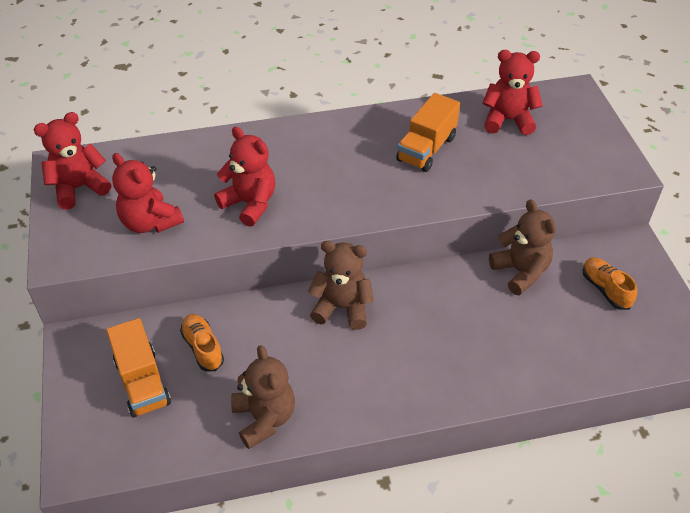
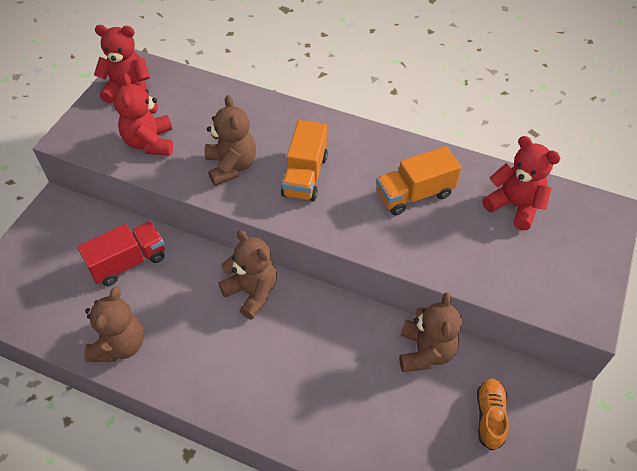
camera: 35 degrees right, 5 degrees up
orange truck [106,318,171,417] -> orange truck moved to [281,120,328,201]
orange shoe [180,314,224,371] -> red truck [77,221,165,286]
red teddy bear [214,127,275,227] -> brown teddy bear [205,95,256,186]

